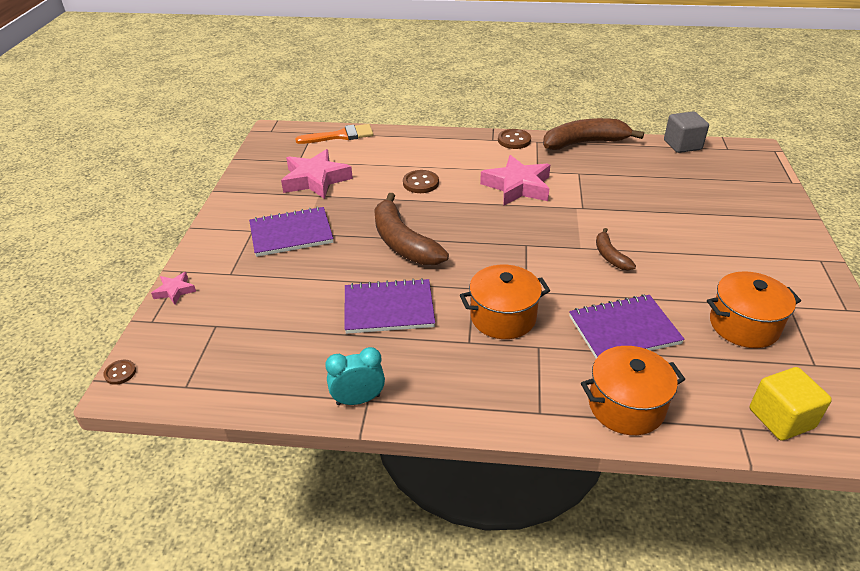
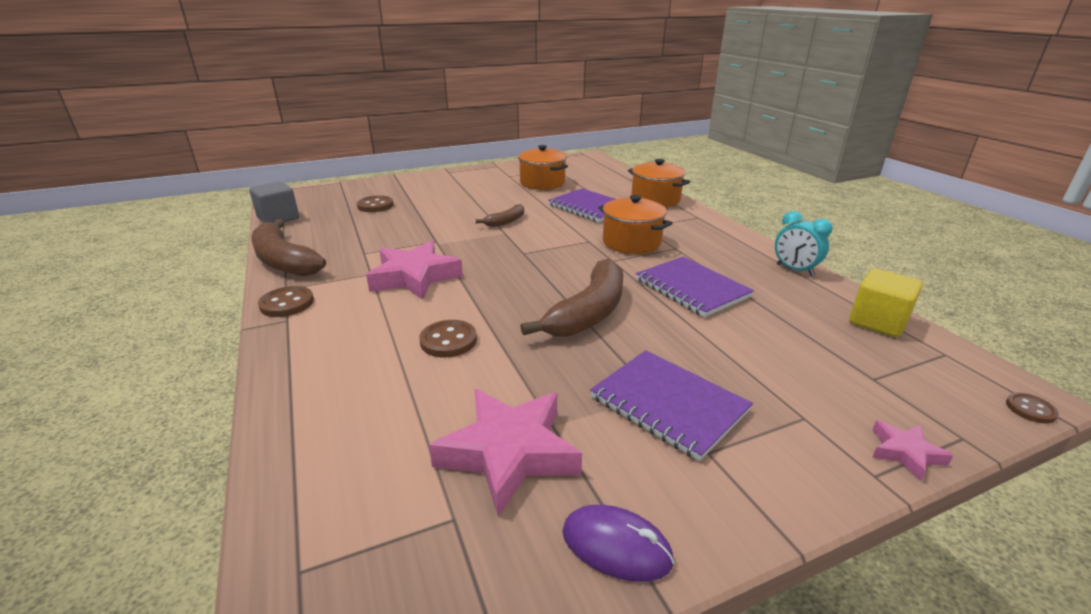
camera: 120 degrees left, 10 degrees down
orange brush [295,124,373,144] -> none
yellow cube [750,367,832,441] -> yellow cube moved to [849,269,923,337]
none -> brown button [357,196,394,212]
none -> purple mouse [562,505,674,582]

